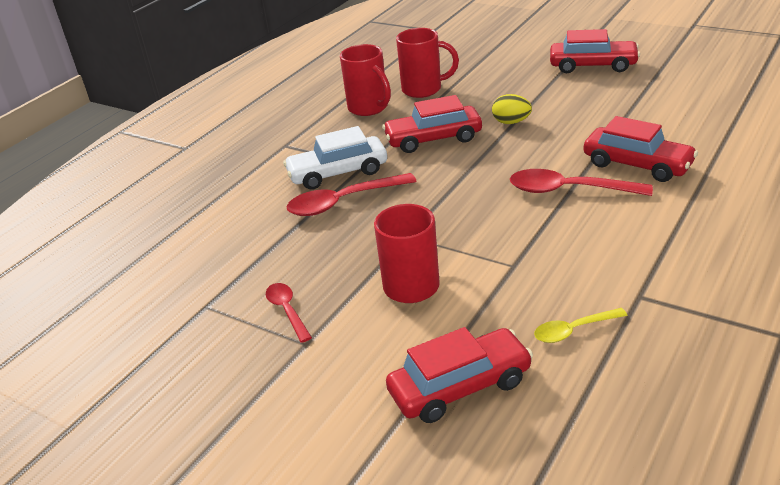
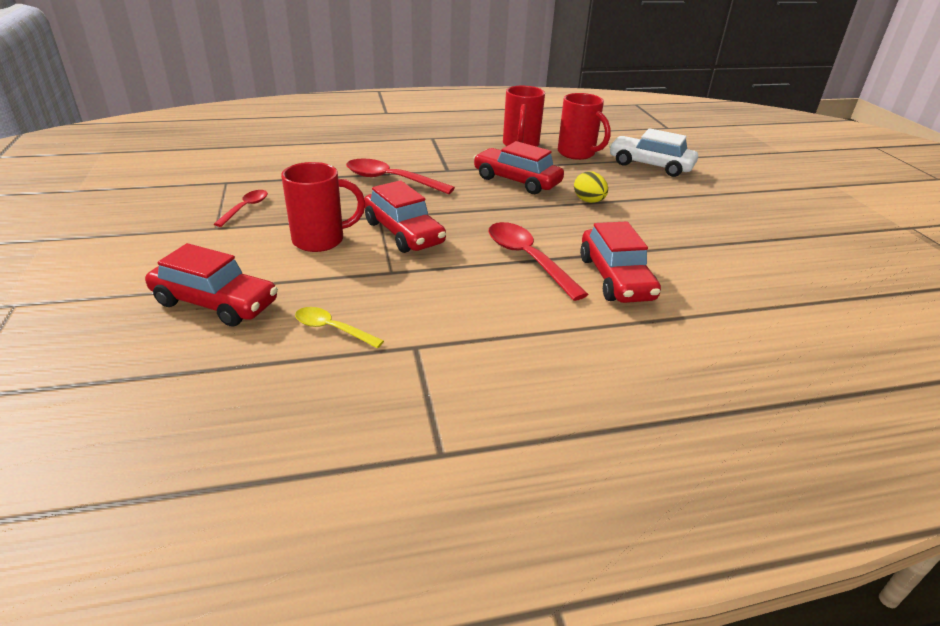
camera: 40 degrees right, 0 degrees up
white car [283,126,387,190] -> white car moved to [609,128,698,177]
red car [550,29,640,73] -> red car moved to [364,180,446,253]

